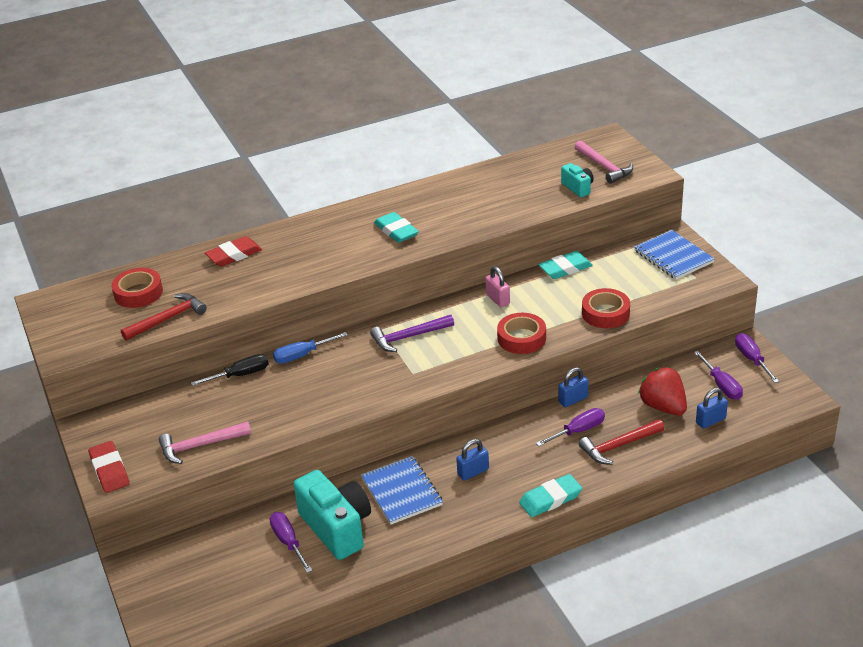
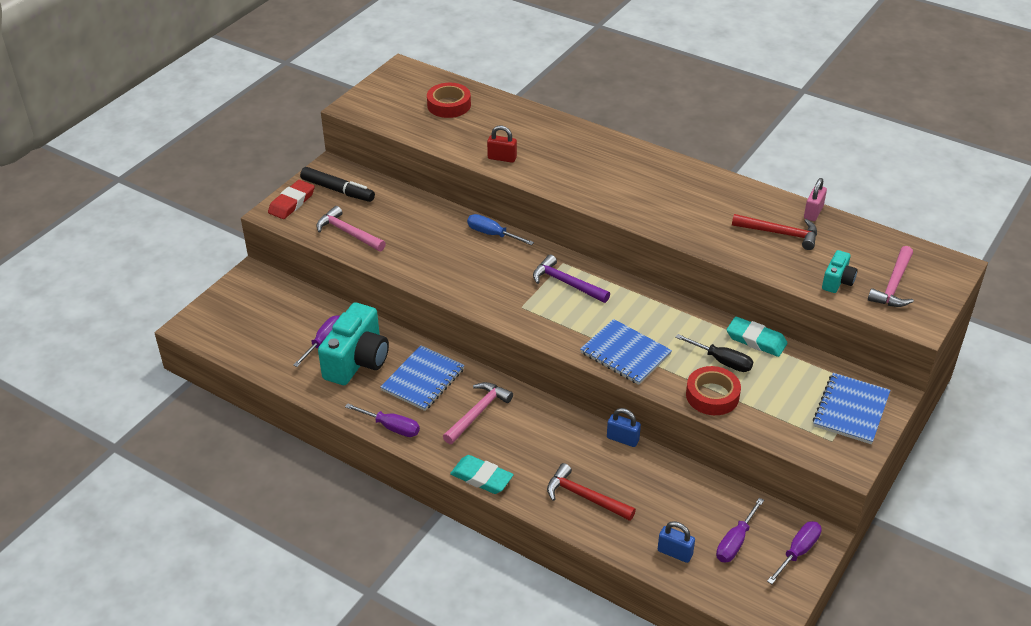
camera: 55 degrees right, 5 degrees up
red hammer [121,293,207,341] -> red hammer moved to [732,214,817,250]
black screwdriver [191,354,268,386] -> black screwdriver moved to [675,334,753,372]
red eraser [205,236,262,267] -> none
turquoise eraser [374,212,419,243] -> none
blue padlock [456,439,489,481] -> pink hammer [443,382,513,444]
pink padlock [485,266,510,307] -> pink padlock moved to [804,178,827,221]
red tape [497,313,546,354] -> blue notebook [580,319,672,385]
purple screwdriver [536,408,605,446] -> purple screwdriver moved to [345,403,420,437]
red strawberry [638,367,687,416] -> none
none -> black marker [300,167,375,202]
none -> red padlock [487,126,517,163]

